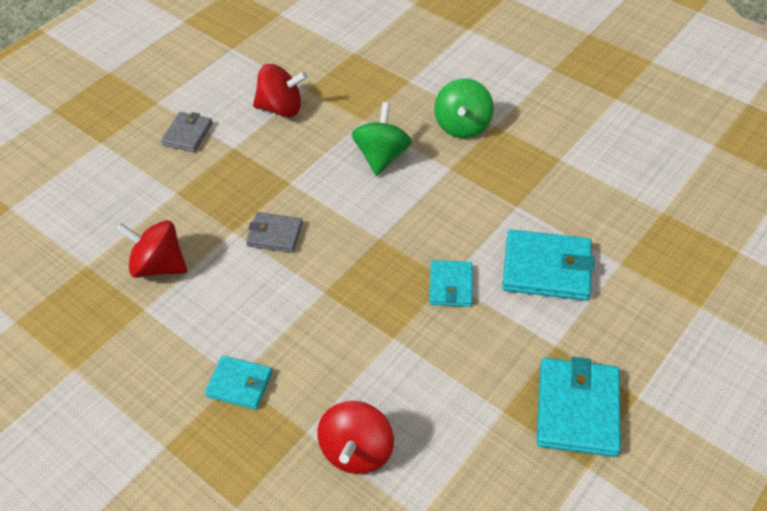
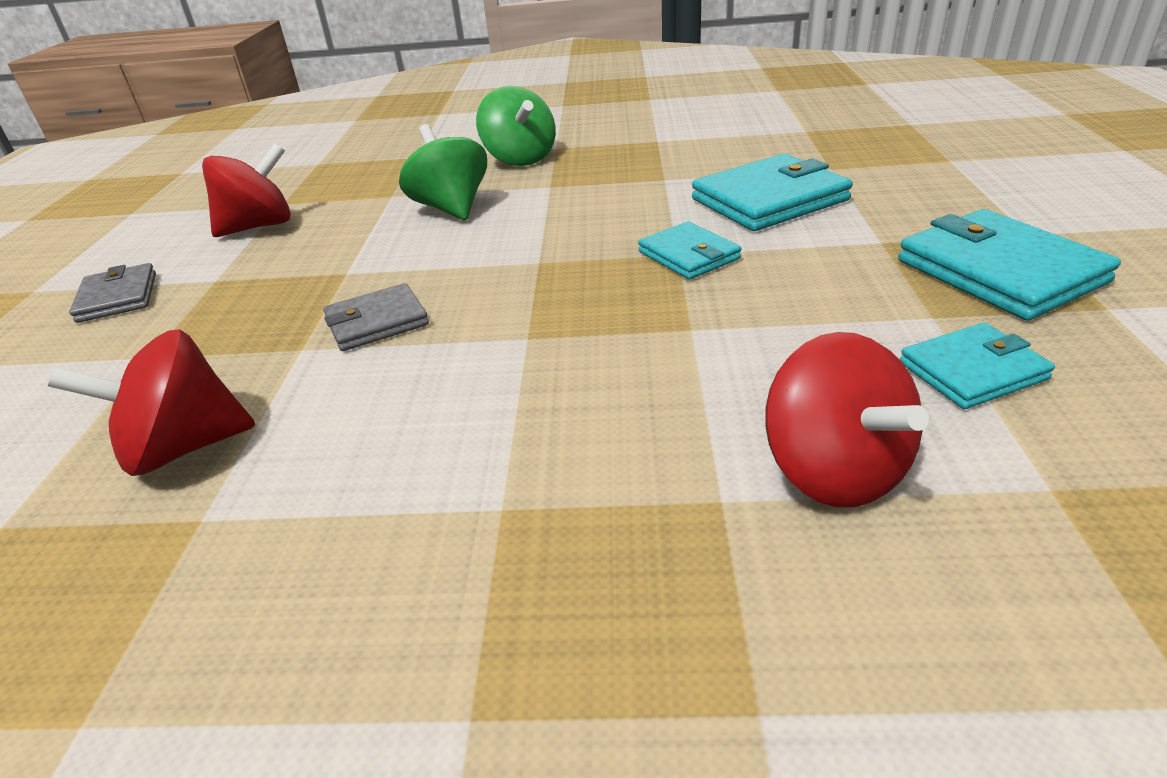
camera: 35 degrees left, 15 degrees down
turquoise wallet [205,356,272,410] -> turquoise wallet moved to [900,323,1055,409]

